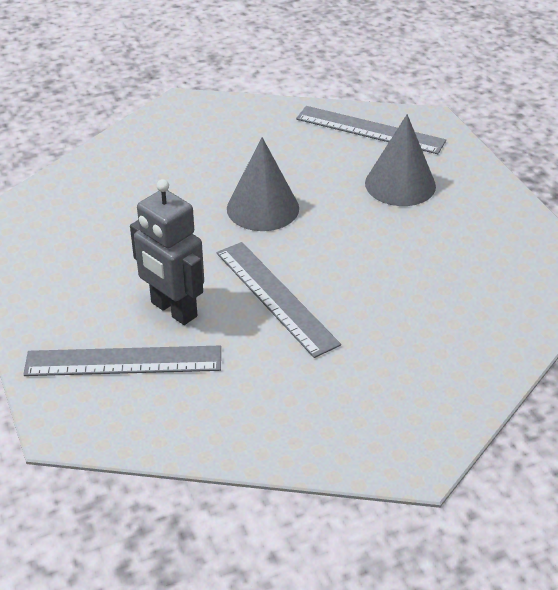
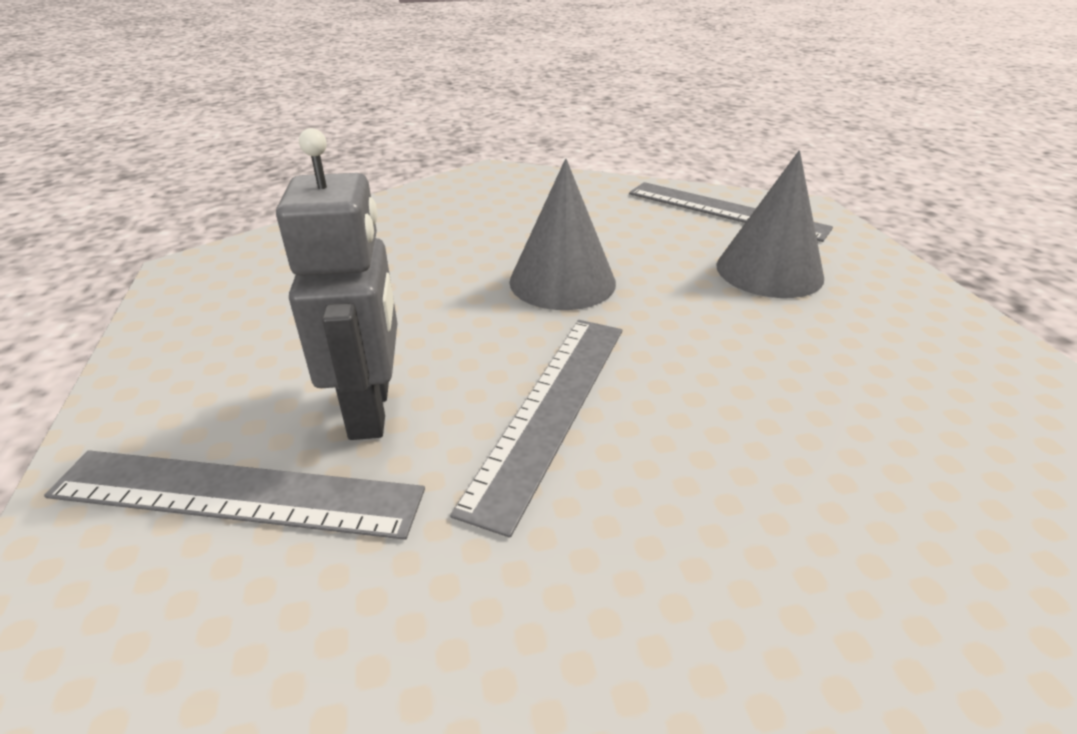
camera: 10 degrees right, 5 degrees down
grey robot [130,179,204,325] -> grey robot turned 150 degrees counterclockwise [276,128,397,440]
grey ruler [216,242,341,358] -> grey ruler turned 45 degrees clockwise [450,320,622,538]

